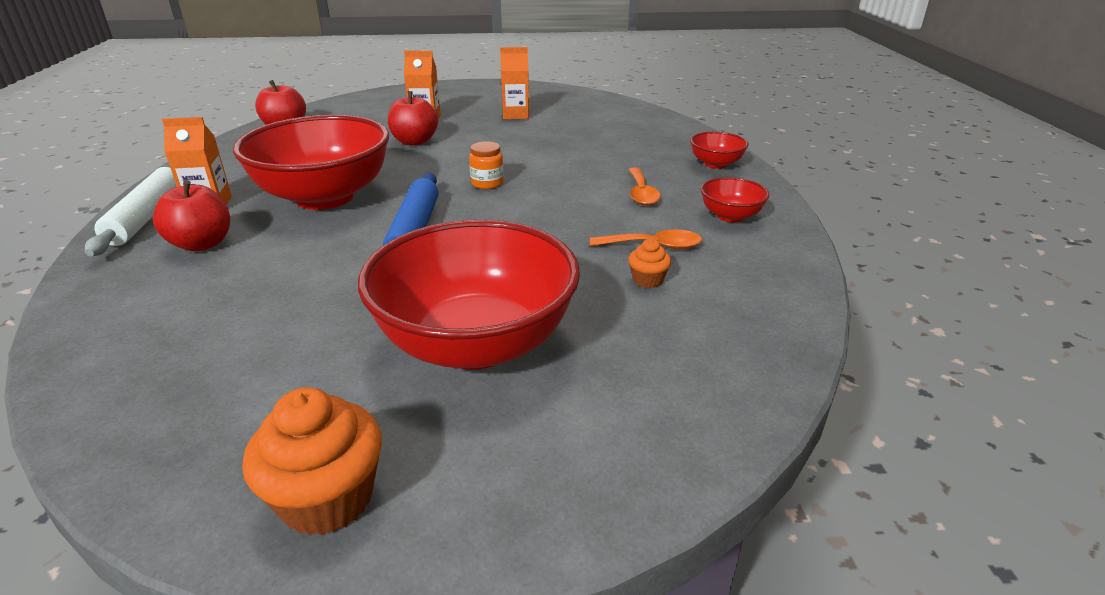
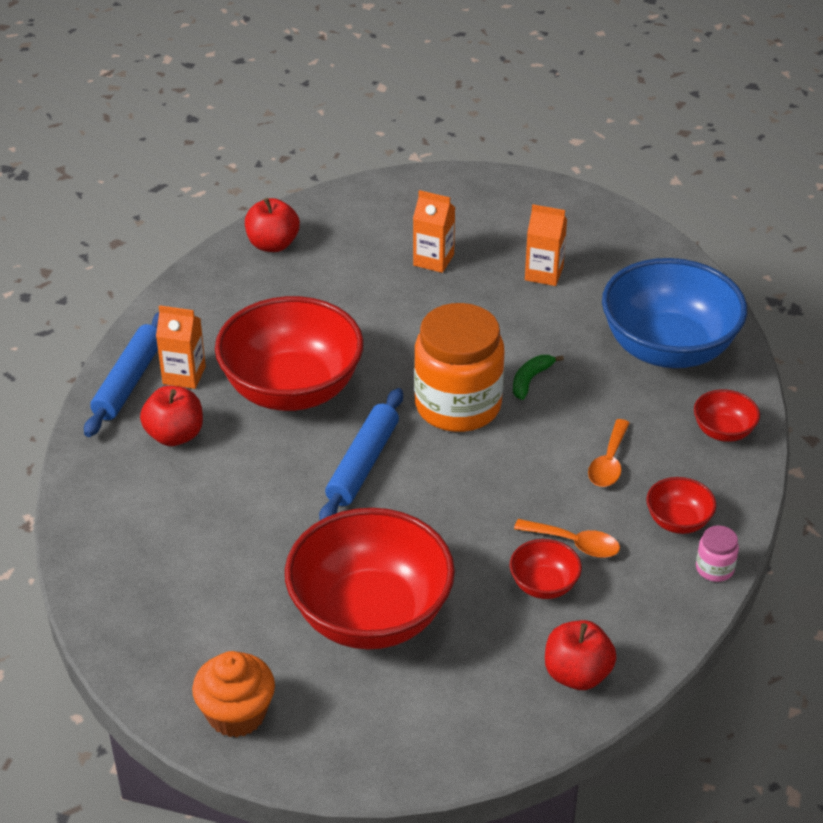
camera: 20 degrees right, 10 degrees up
white rolling pin [85,167,177,256] -> blue rolling pin [84,312,159,437]
red apple [388,91,438,146] -> red apple moved to [545,620,617,690]
orange jar [469,141,504,189] -> orange jar [414,303,505,432], size x2.47
orange cupcake [628,239,671,288] -> red bowl [510,539,582,599]
none -> green banana [513,355,564,400]
none -> blue bowl [602,258,747,368]
none -> pink jar [696,525,739,582]

